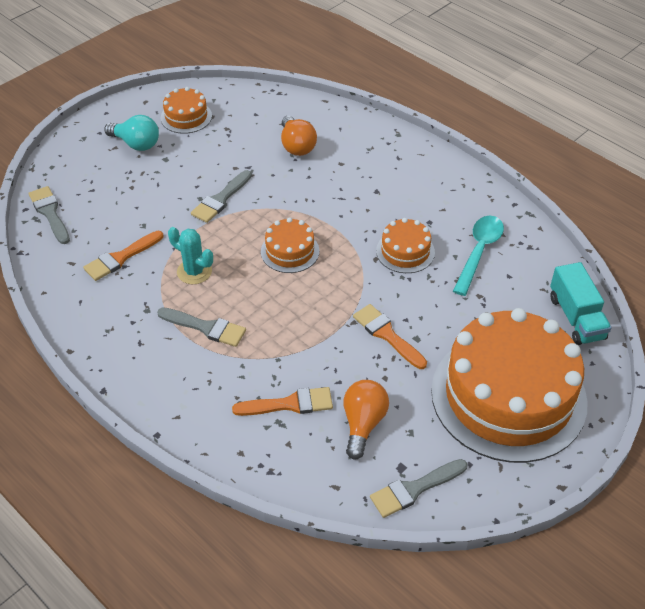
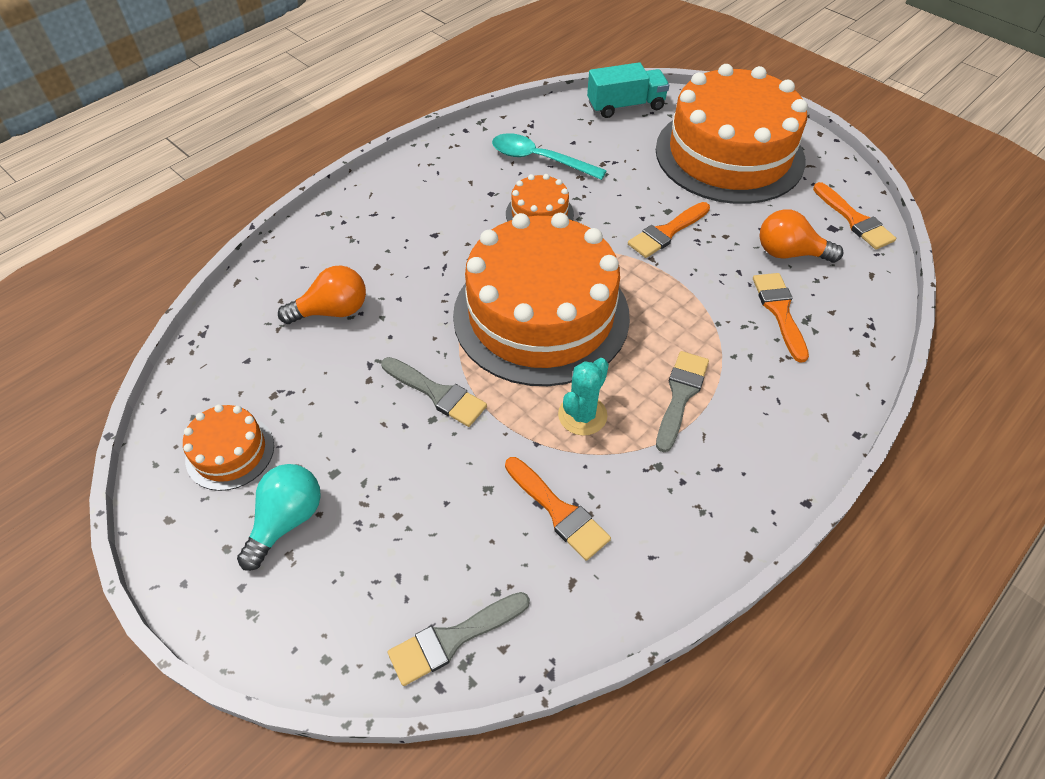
camera: 90 degrees left, 5 degrees up
orange cake [261,217,319,273] -> orange cake [453,213,630,386], size x2.32
grey brush [370,459,467,518] -> orange brush [813,182,896,249]

